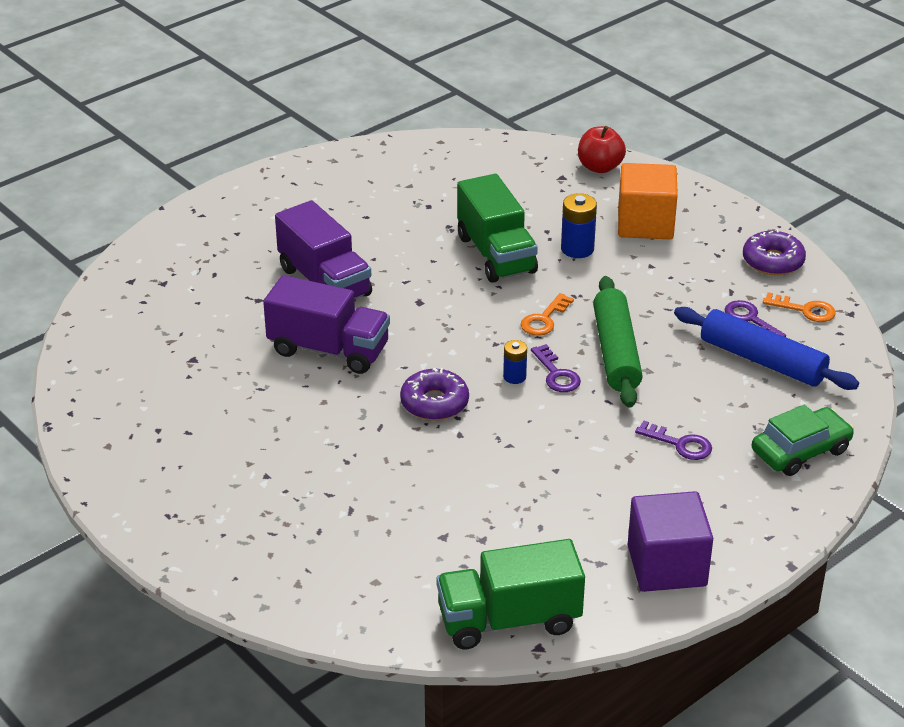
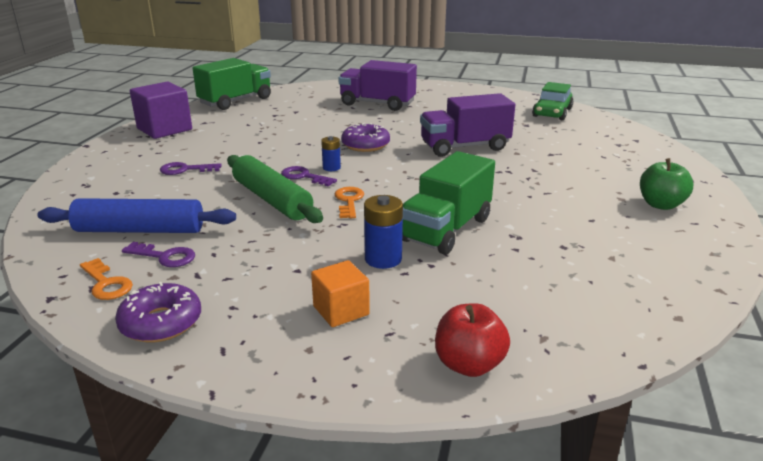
camera: 145 degrees right, 10 degrees down
purple truck [275,200,372,299] -> purple truck moved to [338,60,417,111]
green truck [457,174,538,283] -> green truck turned 90 degrees counterclockwise [402,151,495,255]
orange cube [618,163,678,239] -> orange cube [311,260,370,327], size x0.60
green car [752,405,854,476] -> green car moved to [532,82,573,120]
orange key [763,292,836,322] -> orange key turned 120 degrees counterclockwise [80,258,133,300]
none -> green apple [640,158,693,210]

